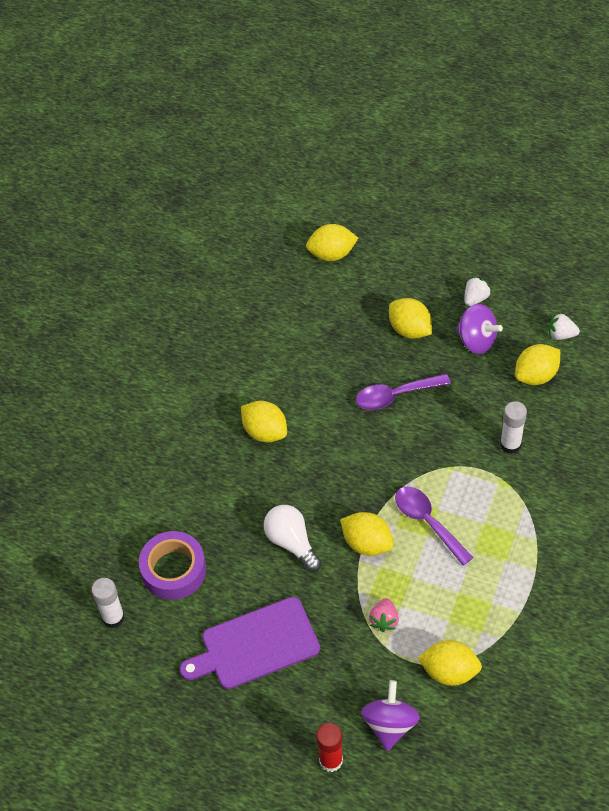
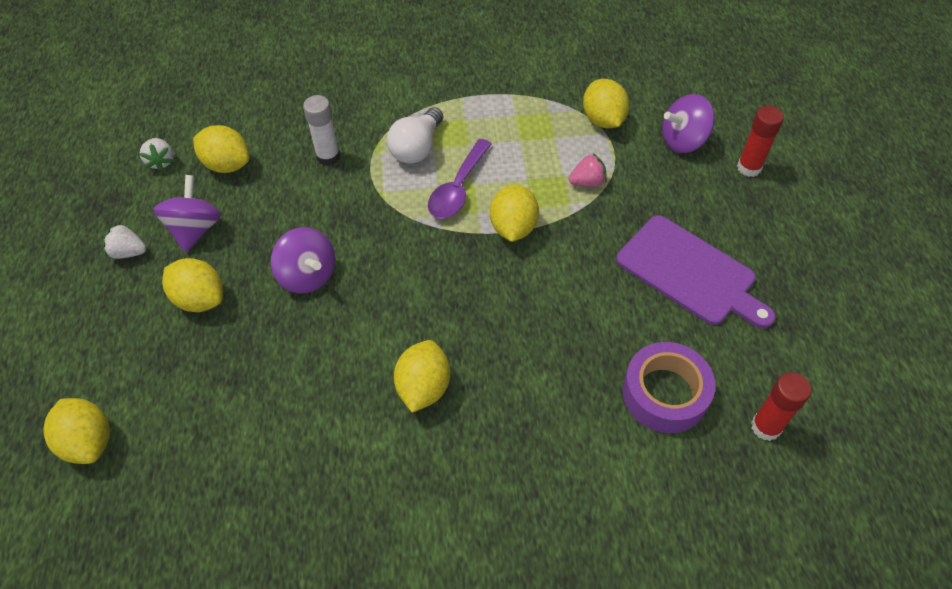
camera: 120 degrees left, 0 degrees up
white glue stick [91,578,125,628] -> red glue stick [751,372,811,441]
white light bulb [264,505,321,572] -> white light bulb moved to [387,107,443,164]
purple spoon [356,374,451,410] -> purple spinning top [271,227,335,293]
yellow lemon [389,298,432,339] -> yellow lemon turned 75 degrees counterclockwise [162,258,223,312]

